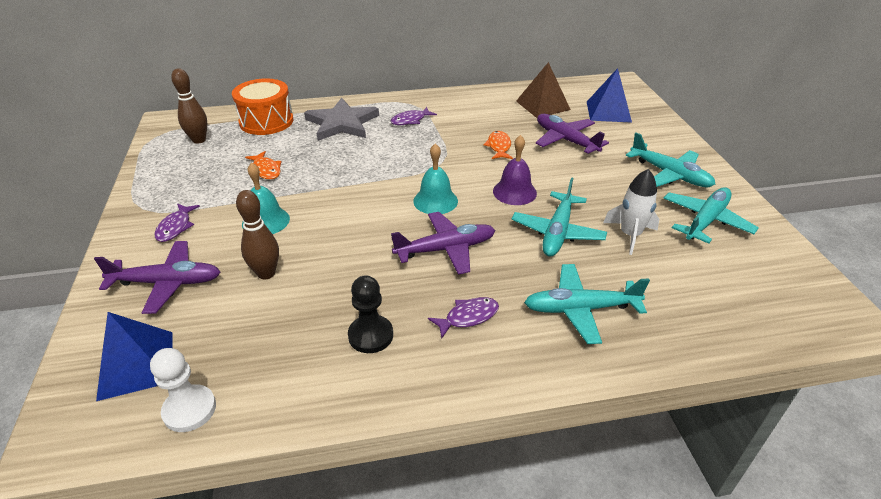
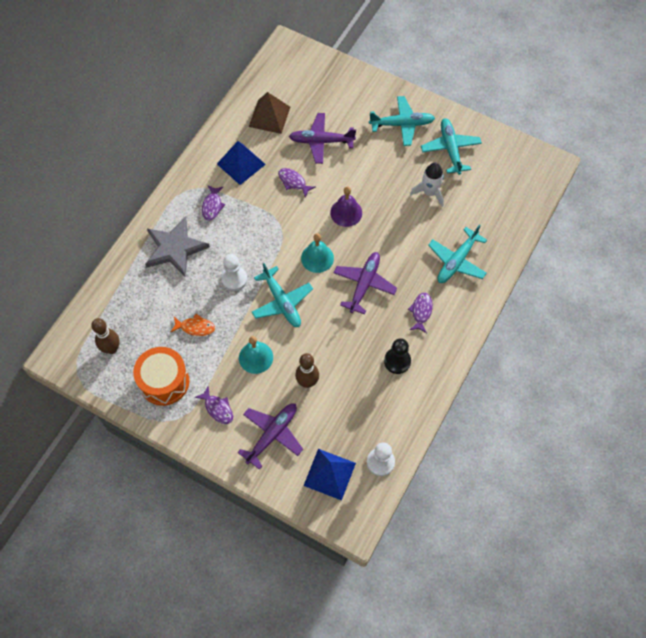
camera: 50 degrees left, 25 degrees up
orange drum [232,78,294,135] -> orange drum moved to [133,347,189,406]
orange fish [483,131,513,159] -> purple fish [278,168,316,198]
turquoise plane [512,177,607,257] -> turquoise plane moved to [252,263,313,327]
blue pyramid [587,68,632,123] -> blue pyramid moved to [217,141,266,185]
none -> white pawn [221,254,247,291]

